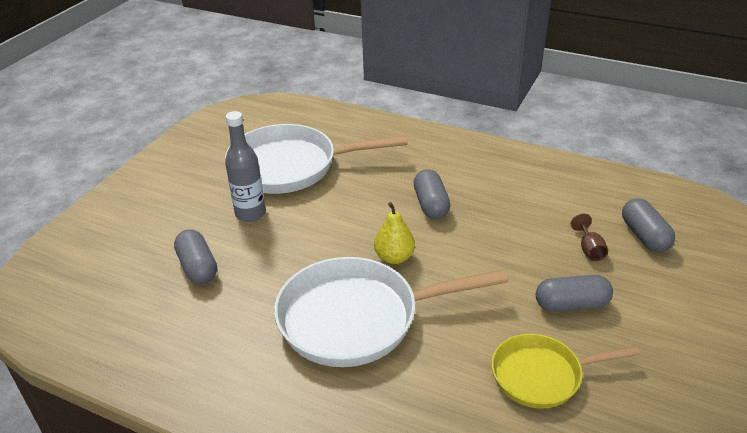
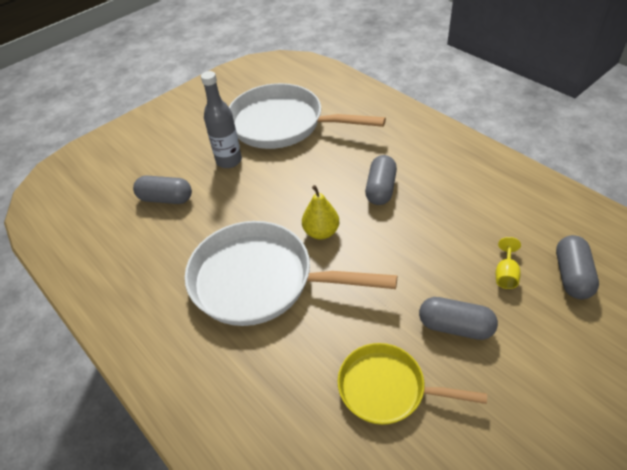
camera: 25 degrees right, 10 degrees up
grey capsule [174,229,217,284] -> grey capsule turned 75 degrees counterclockwise [133,175,192,204]
brown goblet [571,214,608,261] -> yellow goblet [496,237,521,289]

